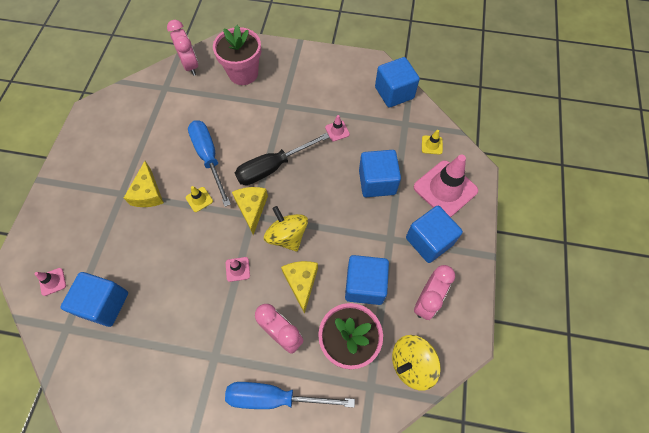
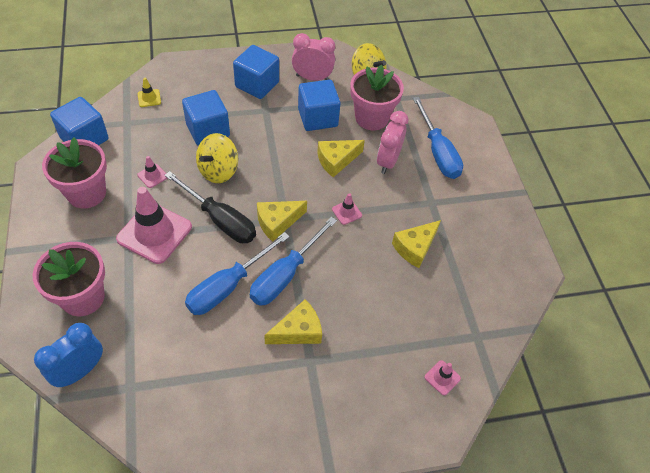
camera: 115 degrees left, 10 degrees down
blue cube [61,272,128,327] -> none
pink clock [167,20,198,76] -> blue clock [34,323,103,387]
yellow traffic cone [186,186,213,212] -> blue screwdriver [250,217,337,306]
yellow spinning top [264,206,308,251] -> yellow spinning top moved to [196,133,238,183]
pink traffic cone [414,154,478,217] -> pink traffic cone moved to [116,187,192,264]
none -> pink flower pot [42,138,107,208]
none -> yellow cheese [392,220,441,268]

